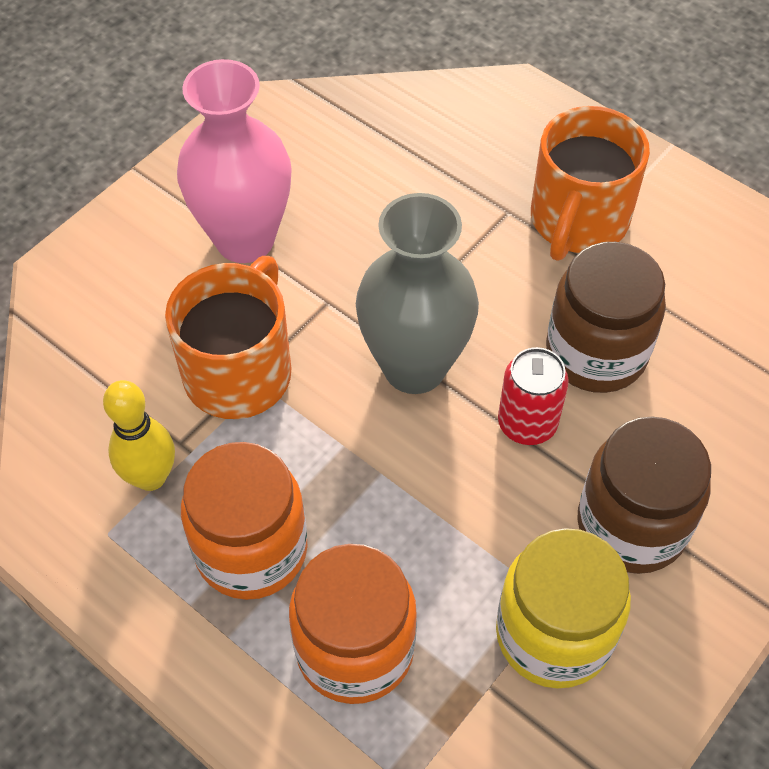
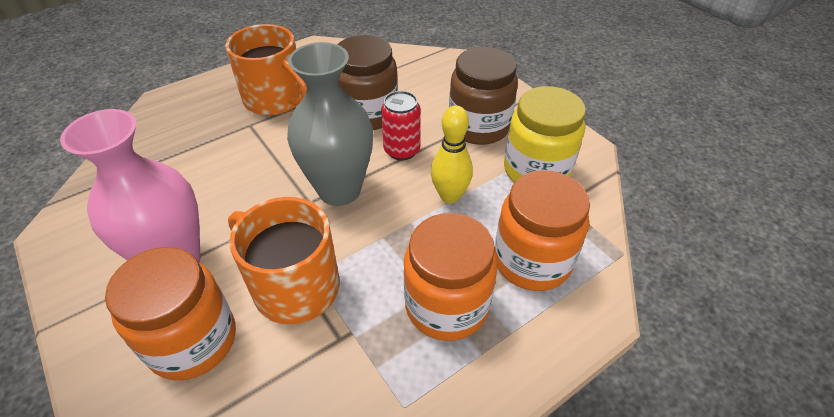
camera: 75 degrees left, 10 degrees down
yellow bowling pin [103,380,175,491] -> yellow bowling pin moved to [431,105,473,203]
none -> orange jar [105,247,236,380]

